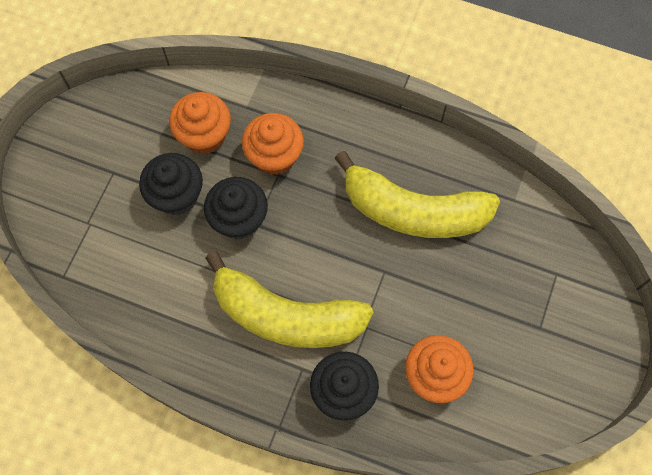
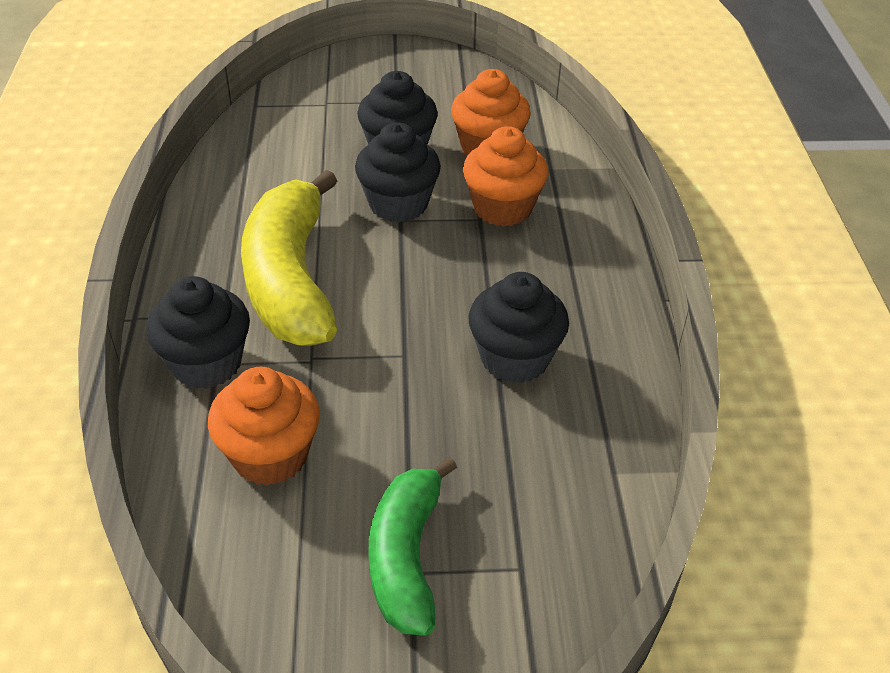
camera: 65 degrees right, 25 degrees down
yellow banana [334,151,500,238] -> black cupcake [468,272,569,383]
none -> green banana [368,457,457,636]

